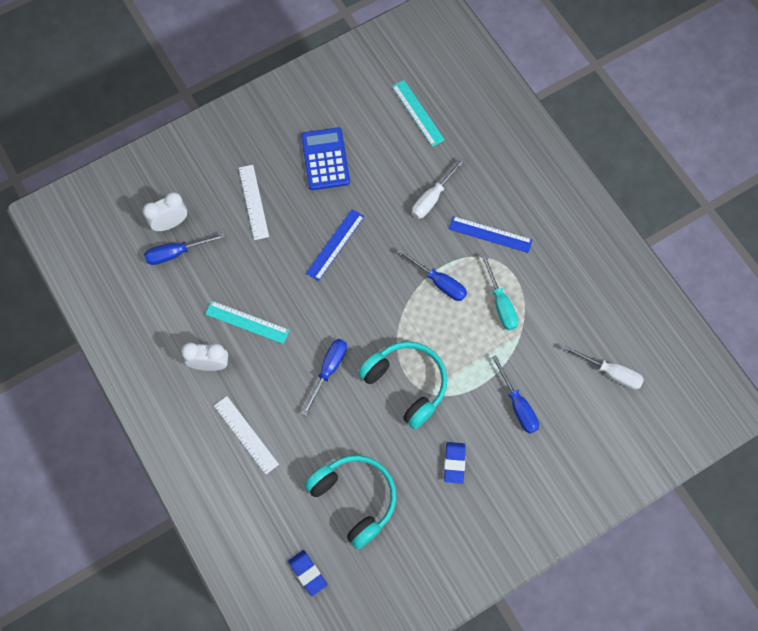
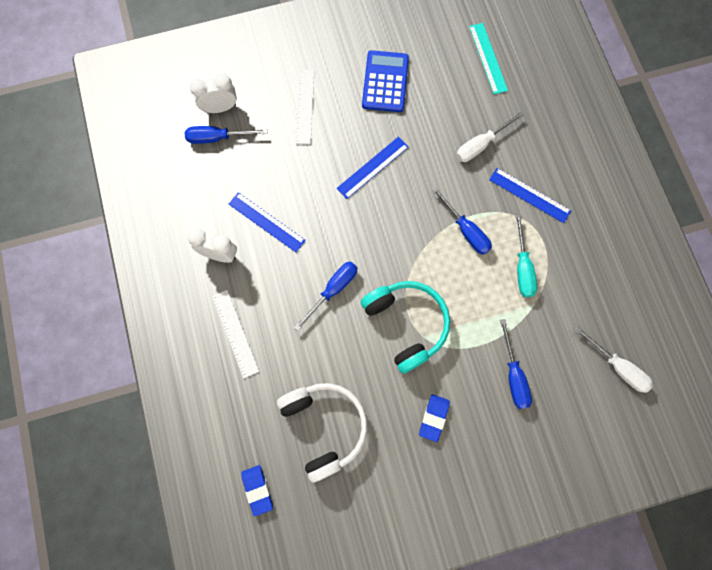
camera: 15 degrees right, 5 degrees up
turquoise ruler [205,301,290,344] -> blue ruler [229,192,306,252]
turquoise headphones [305,455,397,549] -> white headphones [277,383,368,483]

